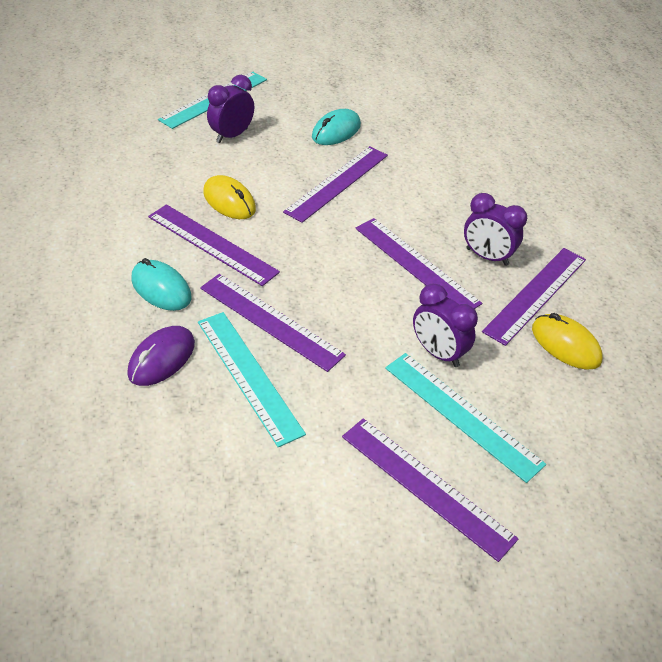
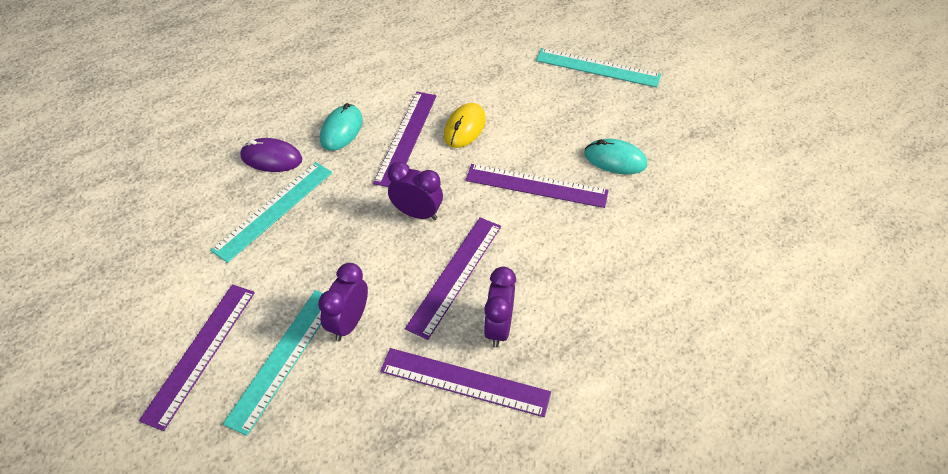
camera: 70 degrees right, 5 degrees up
purple ruler [200,274,346,372] -> none
purple clock [207,75,254,143] -> purple clock moved to [388,161,443,220]
yellow mouse [532,313,603,370] -> none

